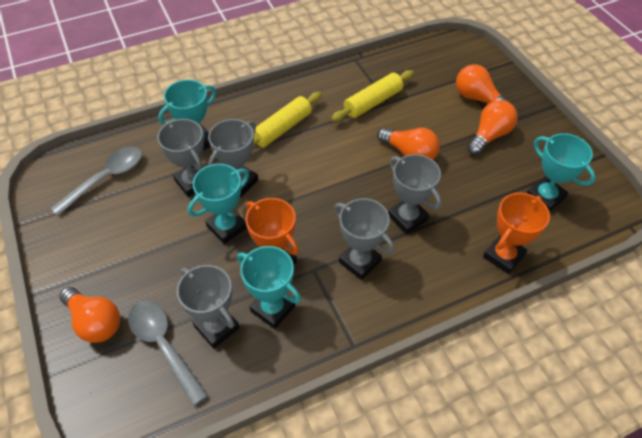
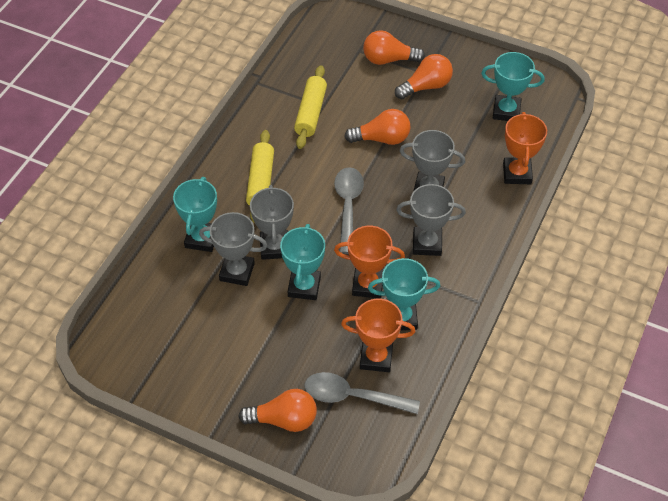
camera: 40 degrees left, 0 degrees up
grey spoon [50,147,142,216] -> grey spoon moved to [334,167,364,254]
grey trophy [177,265,240,349] -> orange trophy [341,299,415,372]
orange light bulb [467,100,518,155] -> orange light bulb turned 60 degrees clockwise [395,54,453,99]

